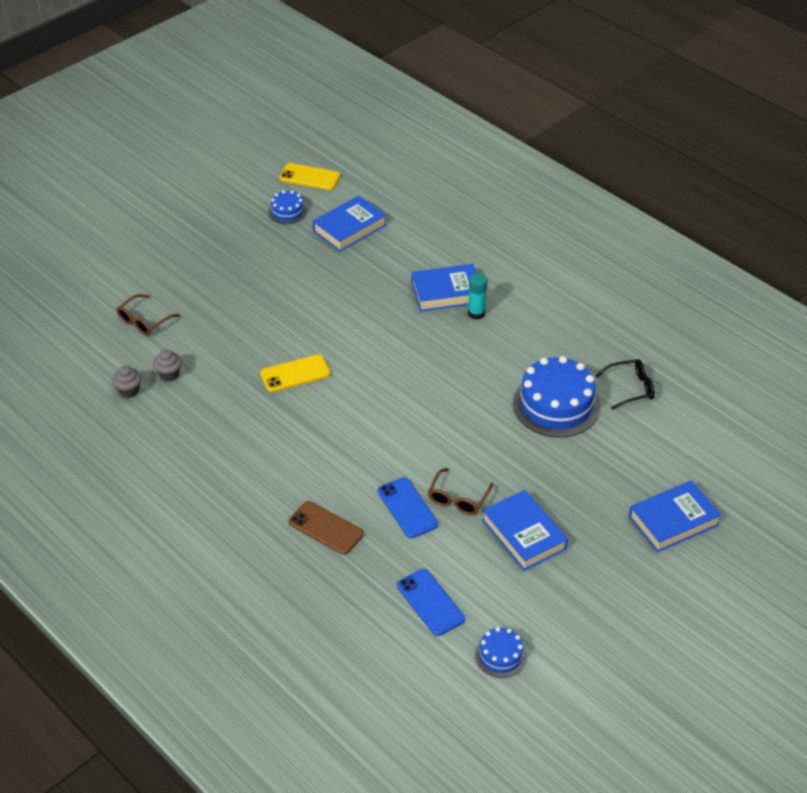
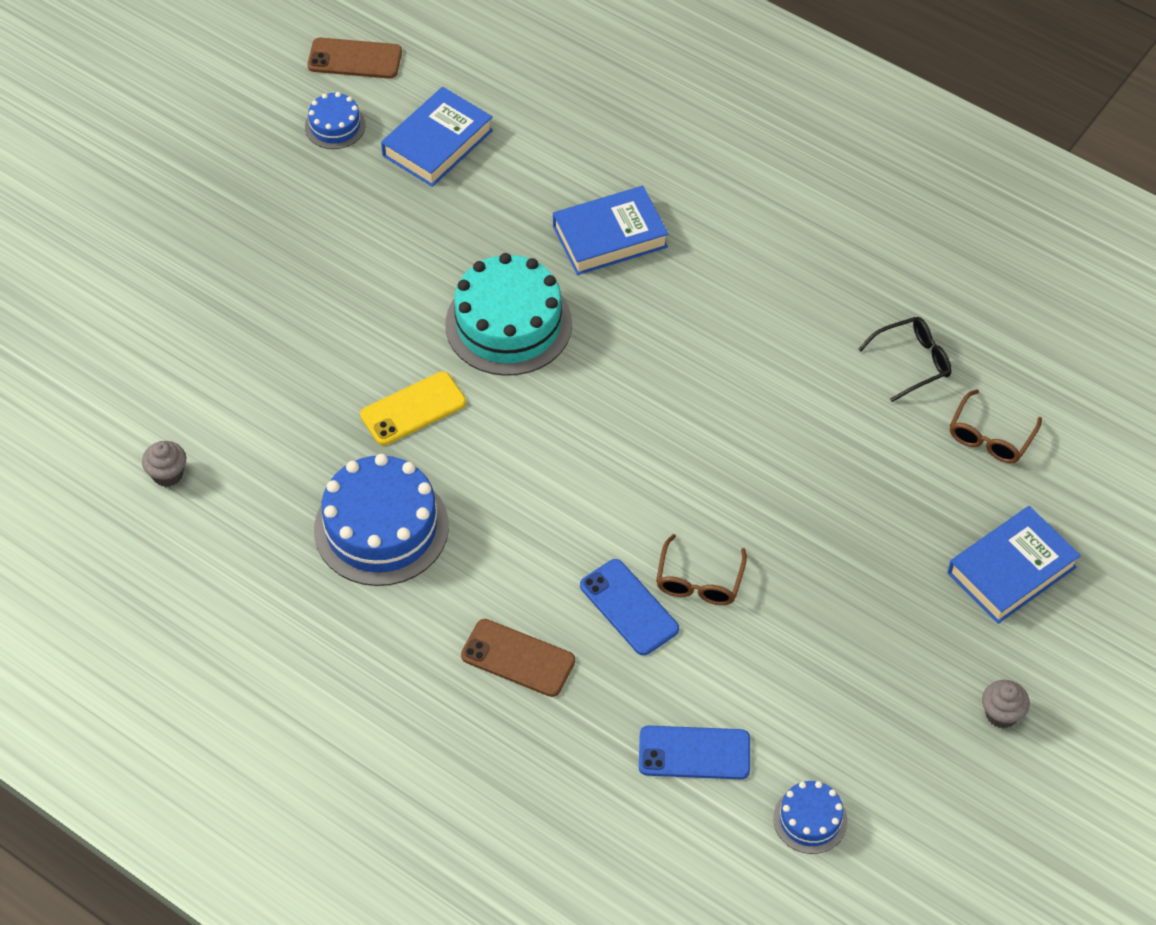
camera: 10 degrees left, 10 degrees up
brown glasses [116,294,180,335] -> brown glasses moved to [950,389,1042,463]
grey cupcake [153,349,182,381] -> grey cupcake moved to [982,680,1030,728]
yellow phone [279,163,340,190] -> brown phone [307,38,402,79]
blue phone [397,569,465,636] -> blue phone turned 45 degrees counterclockwise [639,725,750,779]
turquoise glue stick [468,273,487,320] -> none
blue book [482,490,568,571] -> none
blue cake [513,356,600,437] -> blue cake moved to [314,454,449,586]
none -> turquoise cake [445,253,572,376]

